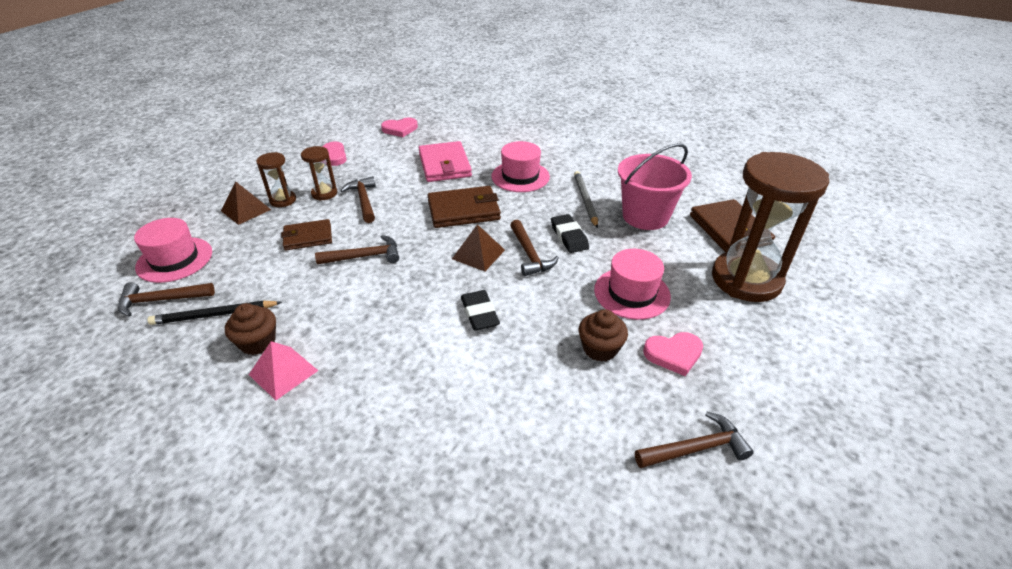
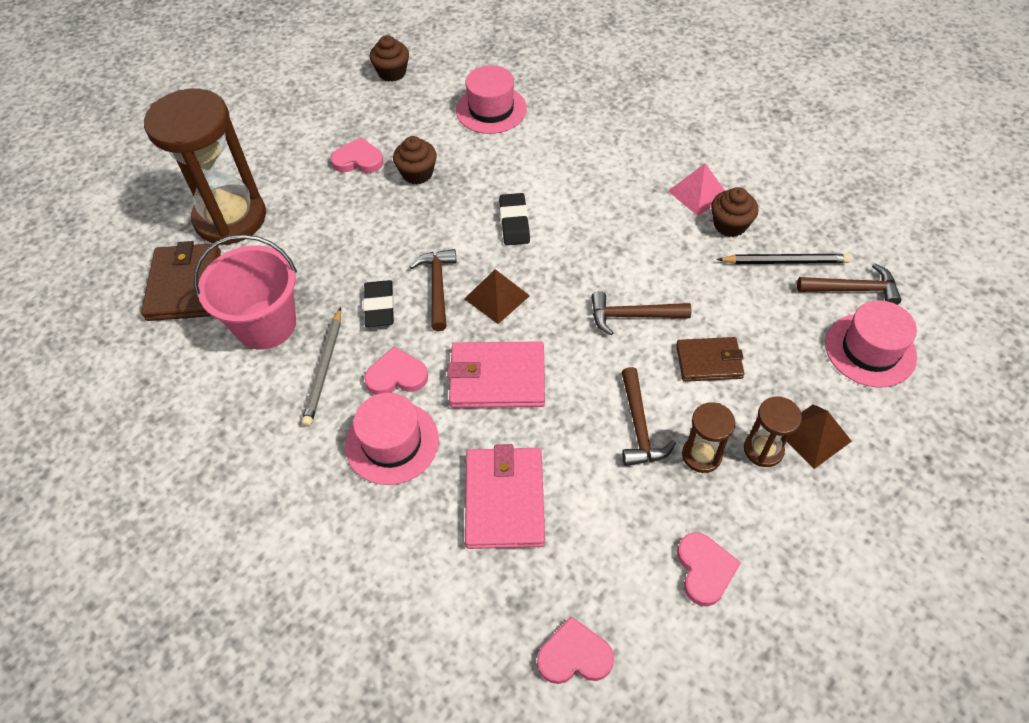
camera: 165 degrees left, 15 degrees up
brown wallet [427,186,501,228] -> pink wallet [447,341,545,408]
pink hat [594,249,671,320] -> pink hat moved to [456,65,527,134]
brown hammer [635,412,754,468] -> none
none -> pink heart [364,347,428,395]
none -> brown cupcake [369,35,409,82]

